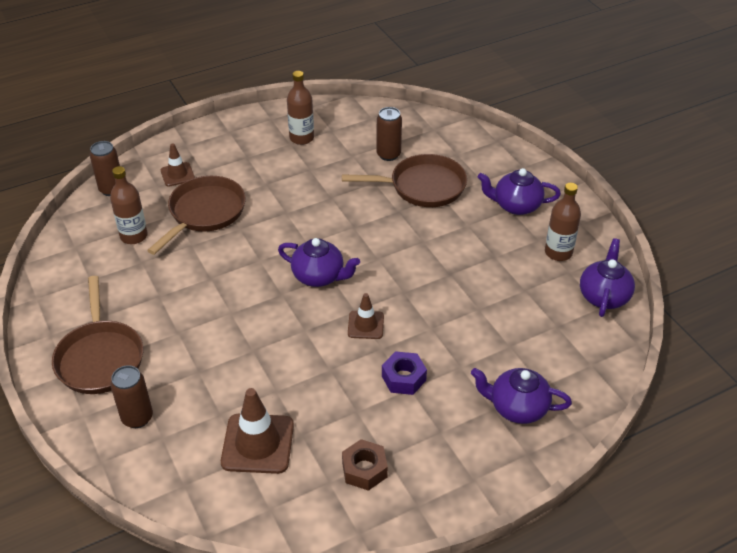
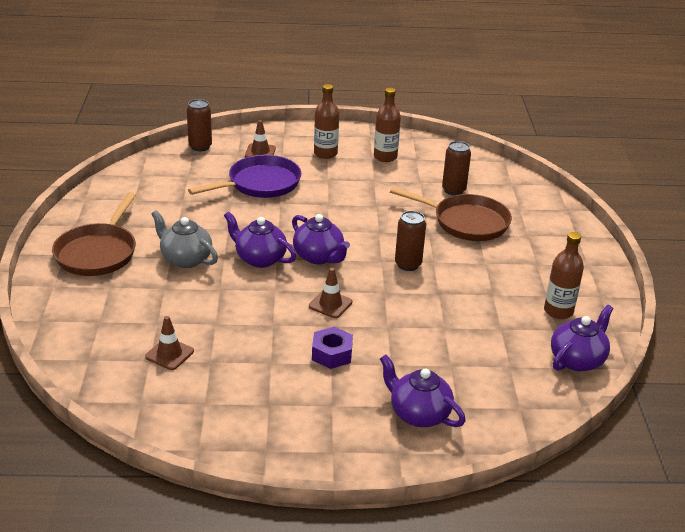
camera: 25 degrees right, 10 degrees down
brown bottle [110,166,148,244] -> brown bottle moved to [314,84,339,159]
brown can [110,365,153,428] -> brown can moved to [395,211,426,271]
brown pan [147,176,246,255] -> purple pan [188,155,301,198]
brown traffic cone [221,388,294,474] -> brown traffic cone [145,316,194,370], size x0.58
brown nut [342,439,388,491] -> none
purple teapot [478,168,561,215] -> purple teapot moved to [224,212,296,268]
none -> grey teapot [151,210,218,268]

